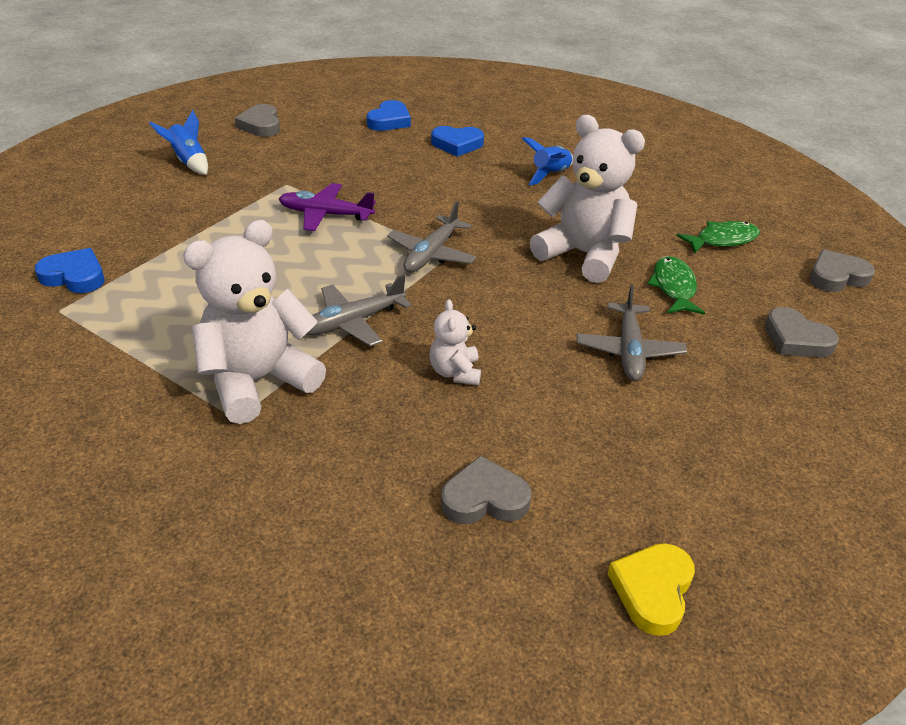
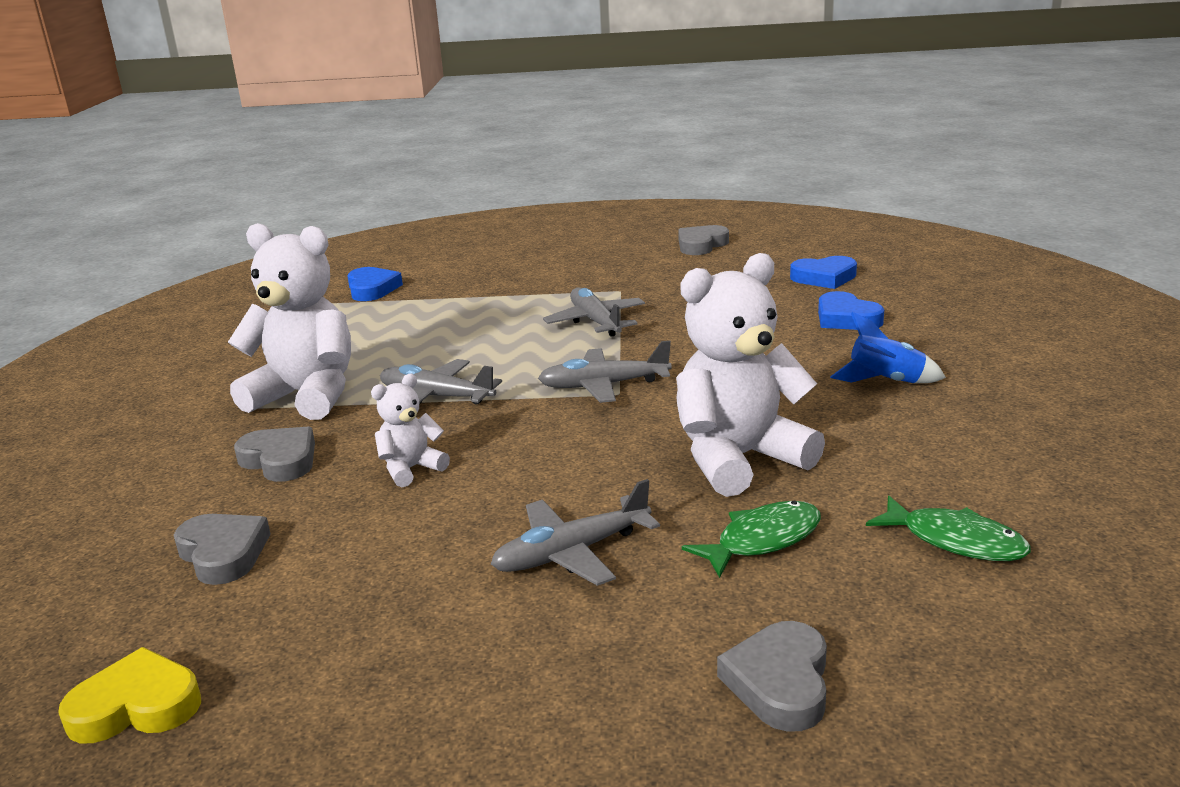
camera: 60 degrees right, 15 degrees down
blue rocket [149,110,208,175] -> none
purple plane [279,183,376,231] -> grey plane [543,288,645,337]
white teddy bear [530,115,645,283] -> white teddy bear turned 120 degrees counterclockwise [676,253,825,497]
grey heart [809,249,875,292] -> grey heart moved to [234,427,315,482]

